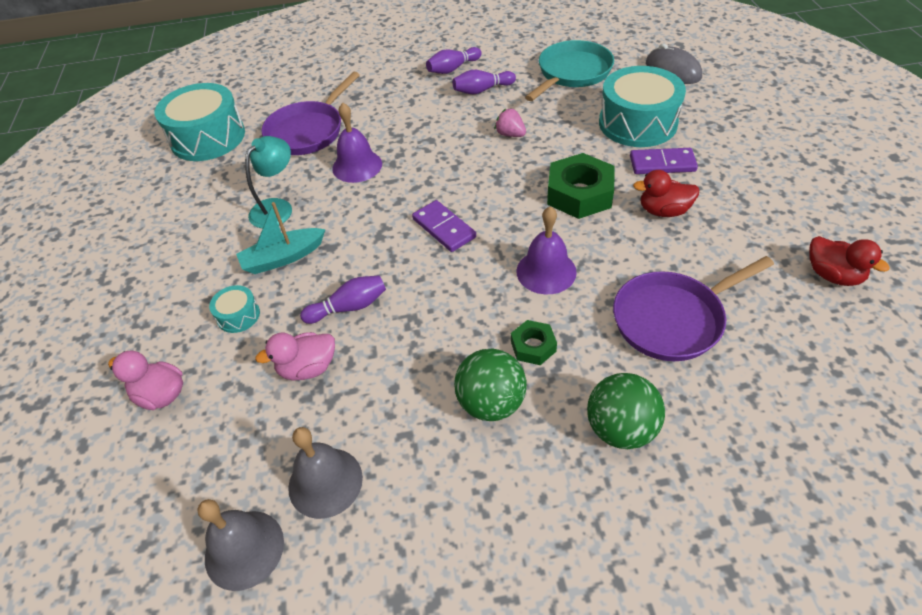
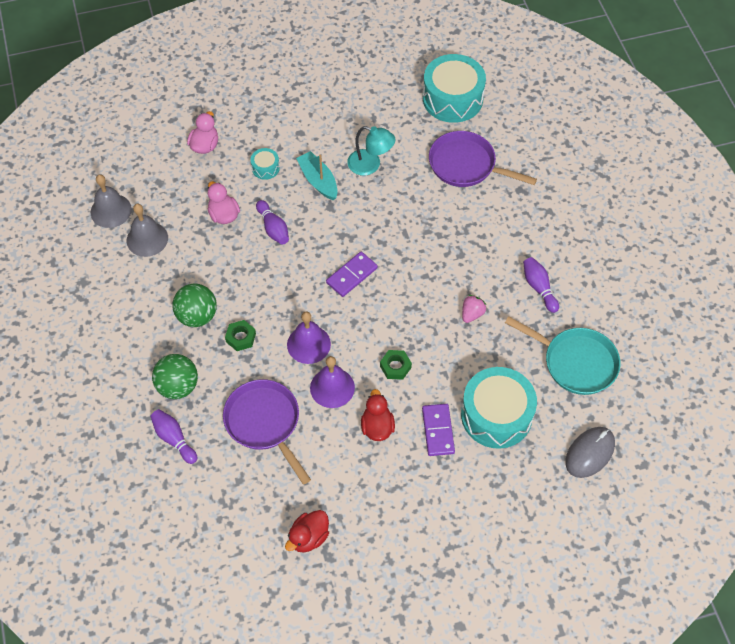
camera: 80 degrees right, 10 degrees up
purple bell [332,102,382,183] -> purple bell moved to [310,356,355,408]
purple bowling pin [426,47,482,74] -> purple bowling pin moved to [150,409,197,464]
green nut [547,153,614,219] -> green nut [380,350,412,380], size x0.53

